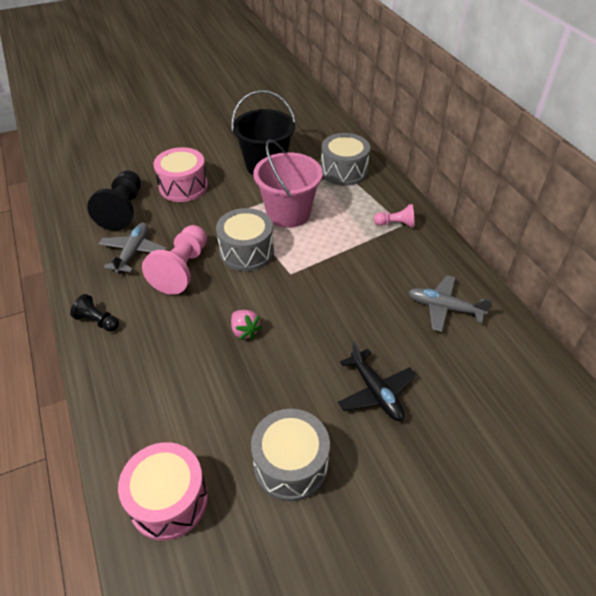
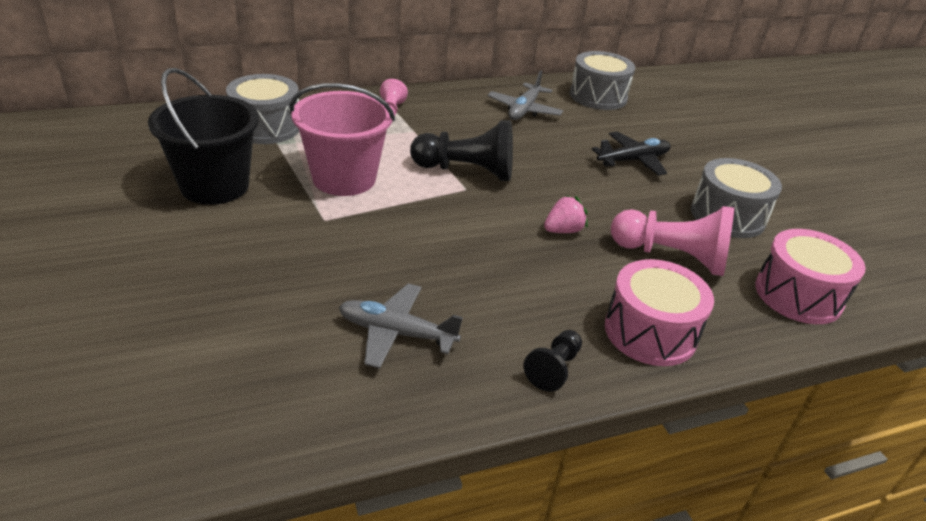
camera: 90 degrees left, 10 degrees down
black pawn [87,170,141,231] -> black pawn moved to [410,120,513,181]
pink pawn [142,225,207,295] -> pink pawn moved to [611,206,734,276]
pink drum [153,147,208,202] -> pink drum moved to [605,259,714,366]
grey drum [216,208,274,271] -> grey drum moved to [570,51,635,110]

